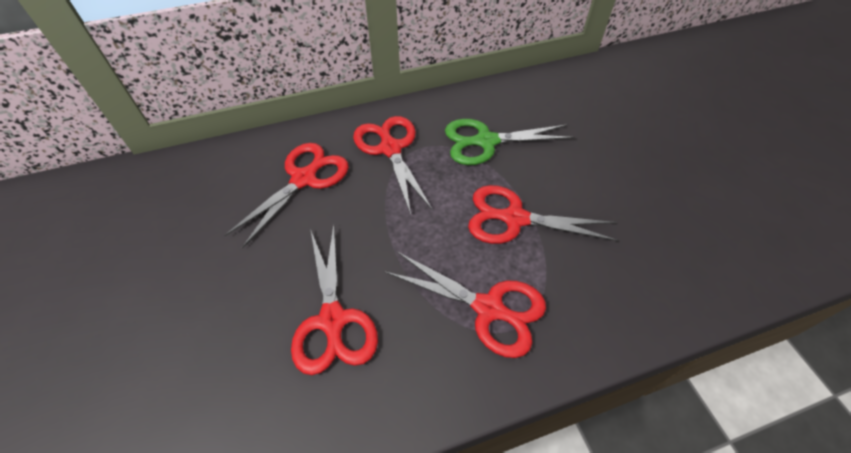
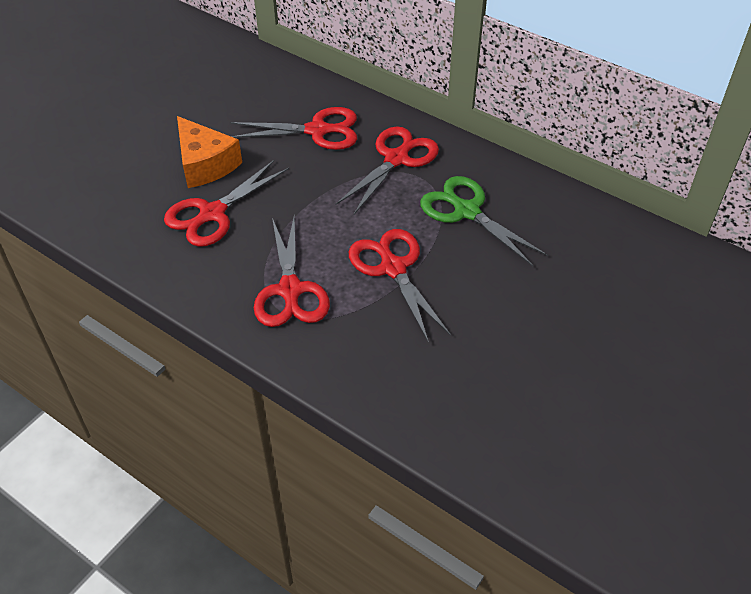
camera: 55 degrees right, 5 degrees down
none -> orange cheese [177,116,242,188]

